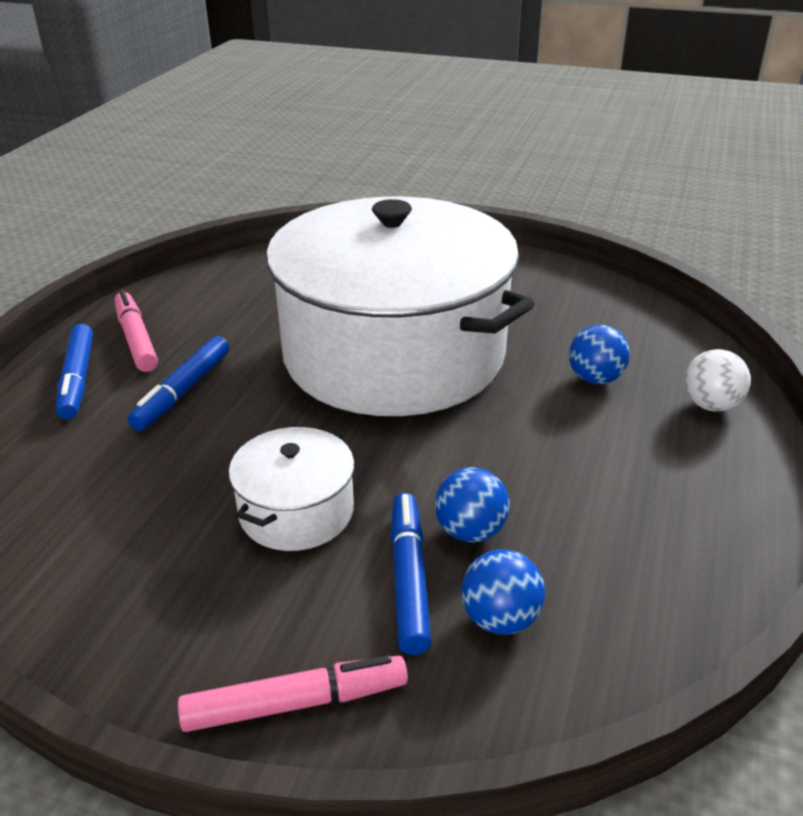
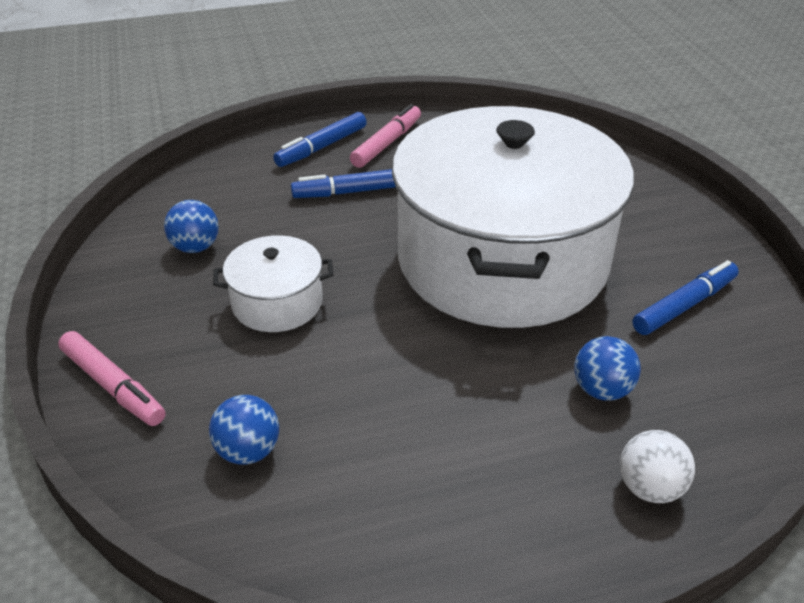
camera: 55 degrees right, 5 degrees up
blue marker [391,493,431,655] -> blue marker moved to [632,260,739,335]
blue ball [435,467,510,542] -> blue ball moved to [164,200,219,253]

